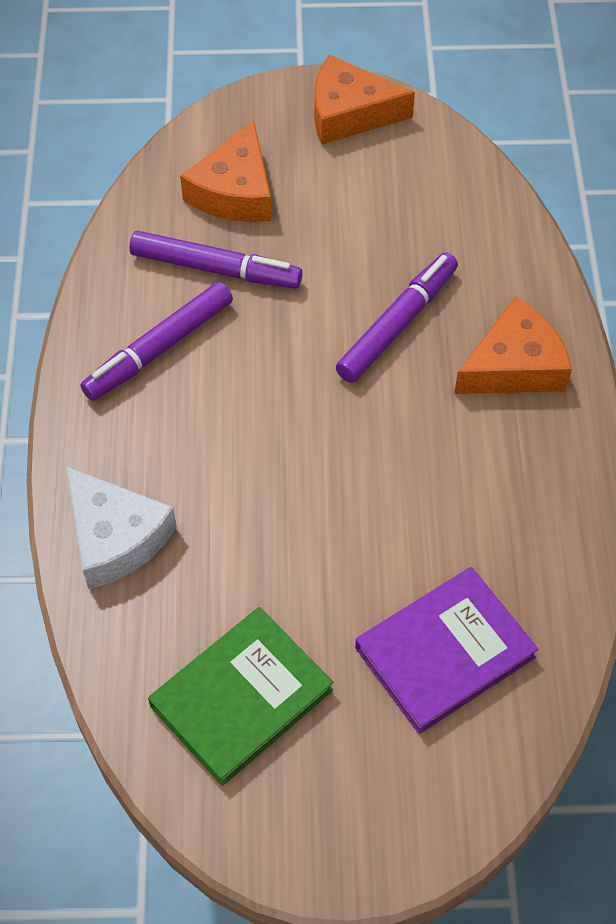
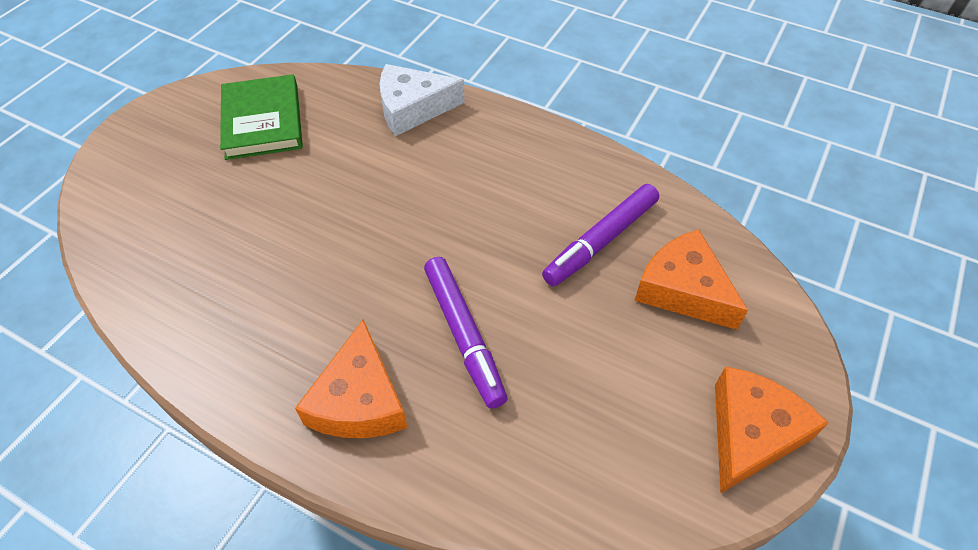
camera: 120 degrees right, 5 degrees down
purple marker [80,282,233,401] -> none
purple book [355,567,538,734] -> none

